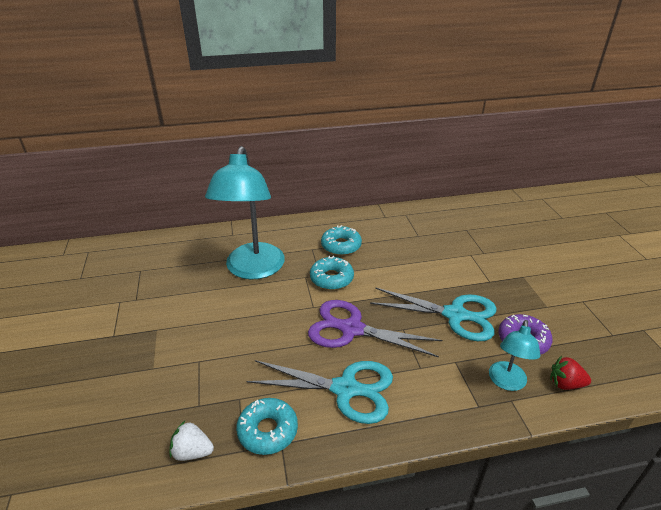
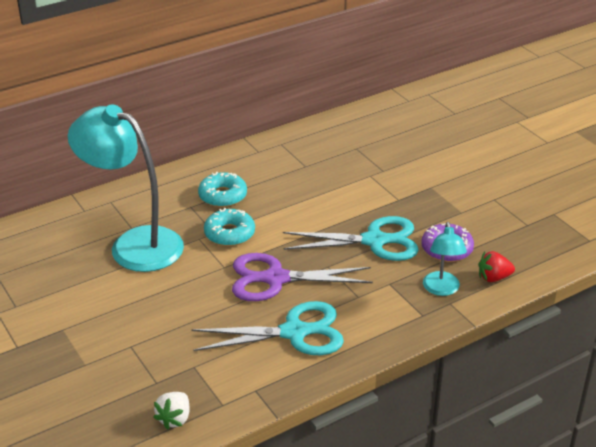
camera: 20 degrees left, 0 degrees up
white strawberry [169,421,214,461] -> white strawberry turned 60 degrees counterclockwise [153,392,190,430]
turquoise lamp [205,146,285,279] -> turquoise lamp turned 135 degrees clockwise [68,104,184,272]
turquoise donut [236,398,298,455] -> none

